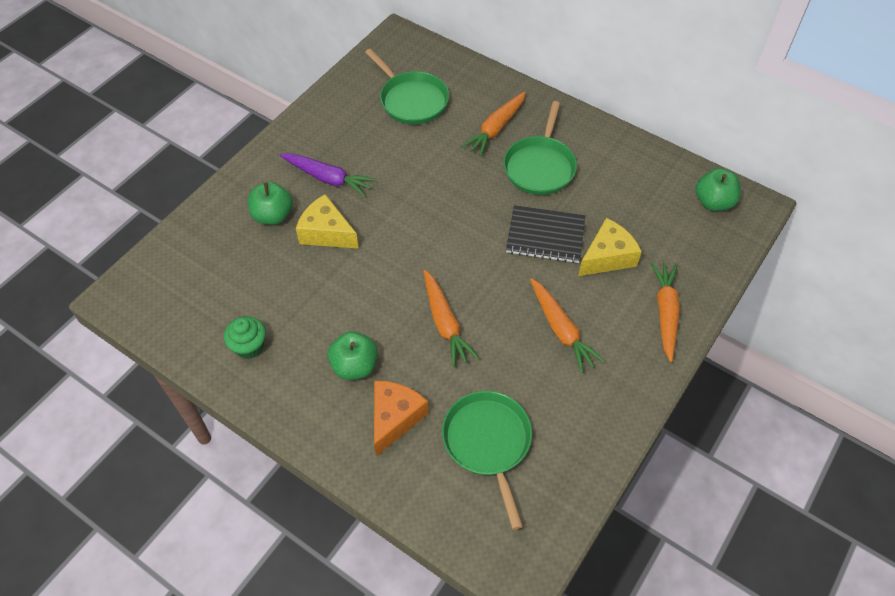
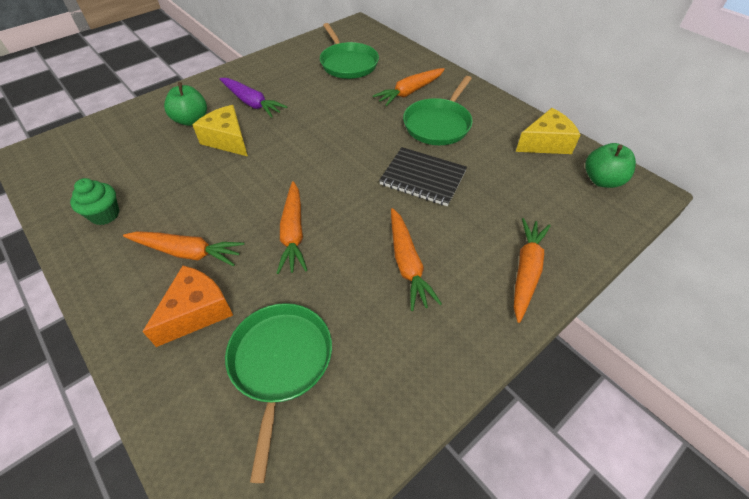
camera: 15 degrees right, 5 degrees down
green apple [328,331,378,380] -> orange carrot [123,231,244,266]
yellow cheese [578,218,642,276] -> yellow cheese moved to [516,108,581,154]

